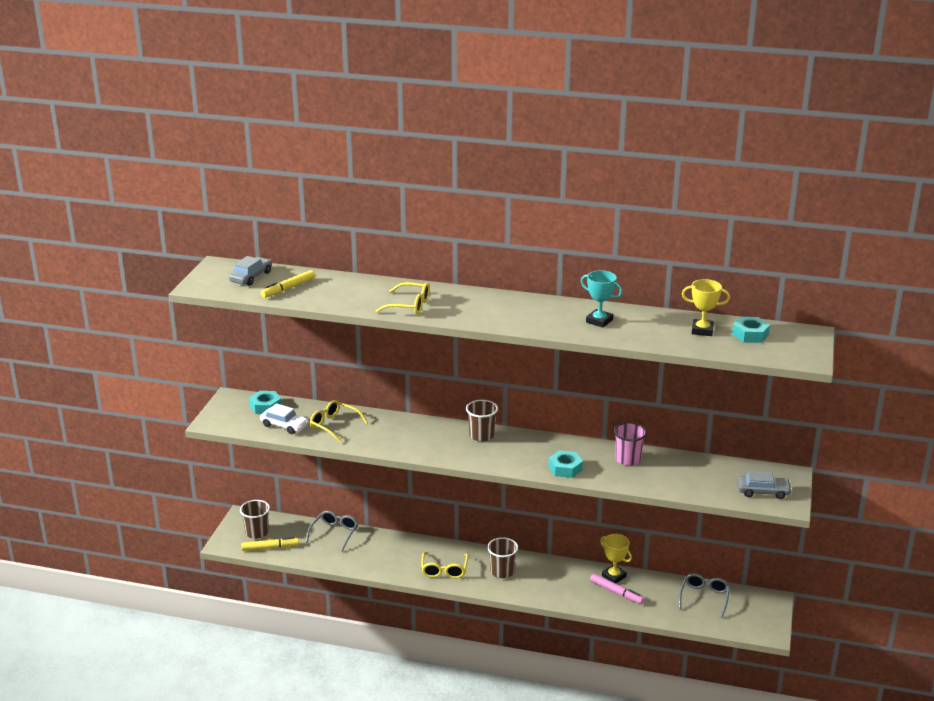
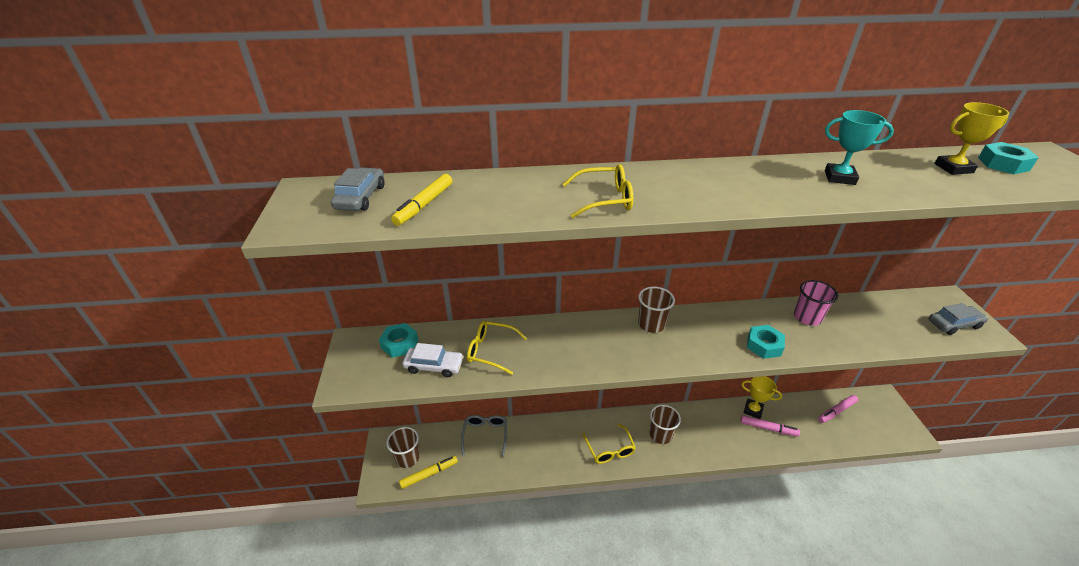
camera: 20 degrees left, 10 degrees up
grey glasses [679,573,730,618] -> pink marker [818,395,858,423]

